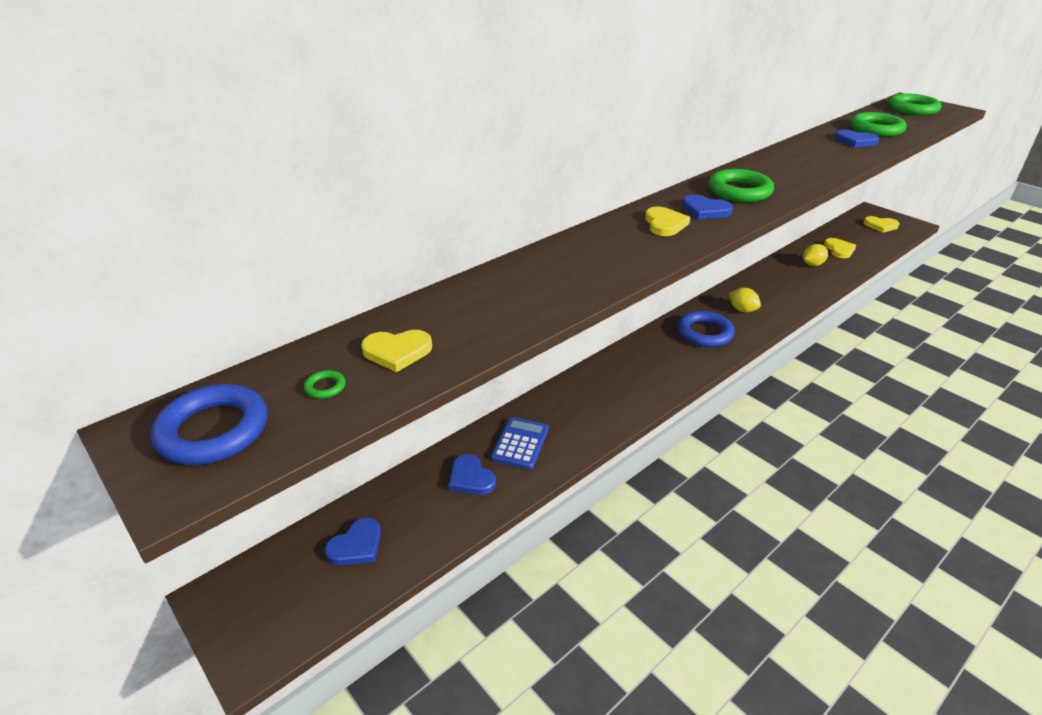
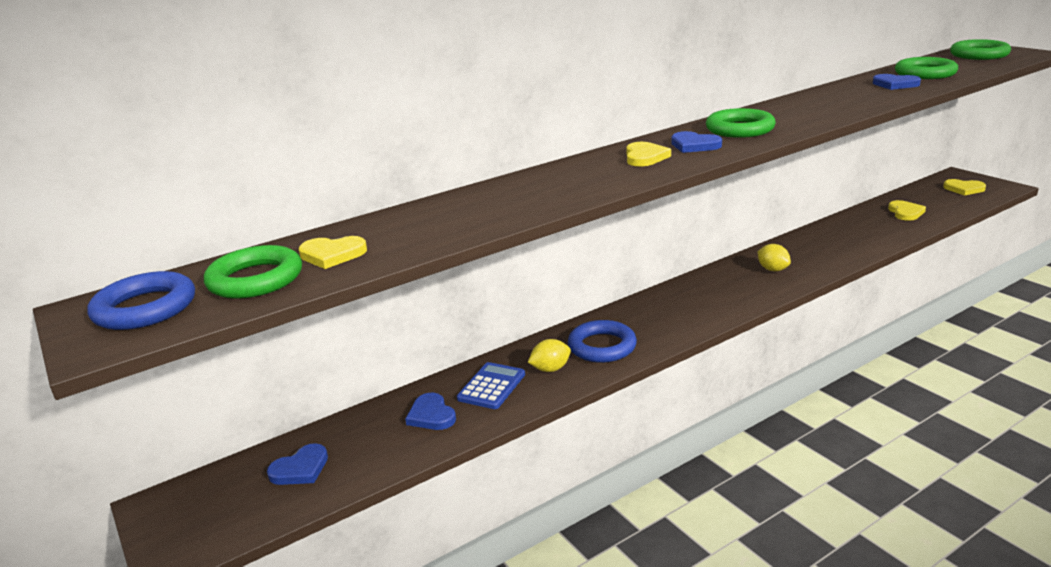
camera: 10 degrees right, 10 degrees down
green ring [304,370,346,399] -> green ring [204,245,302,299], size x2.47
blue ring [677,311,735,347] -> blue ring moved to [568,320,637,363]
yellow lemon [803,244,828,266] -> yellow lemon moved to [528,339,571,372]

